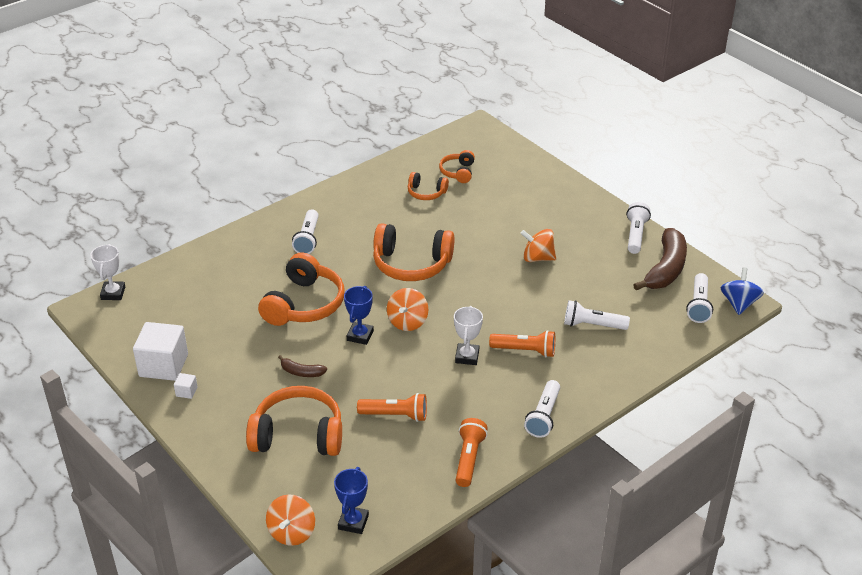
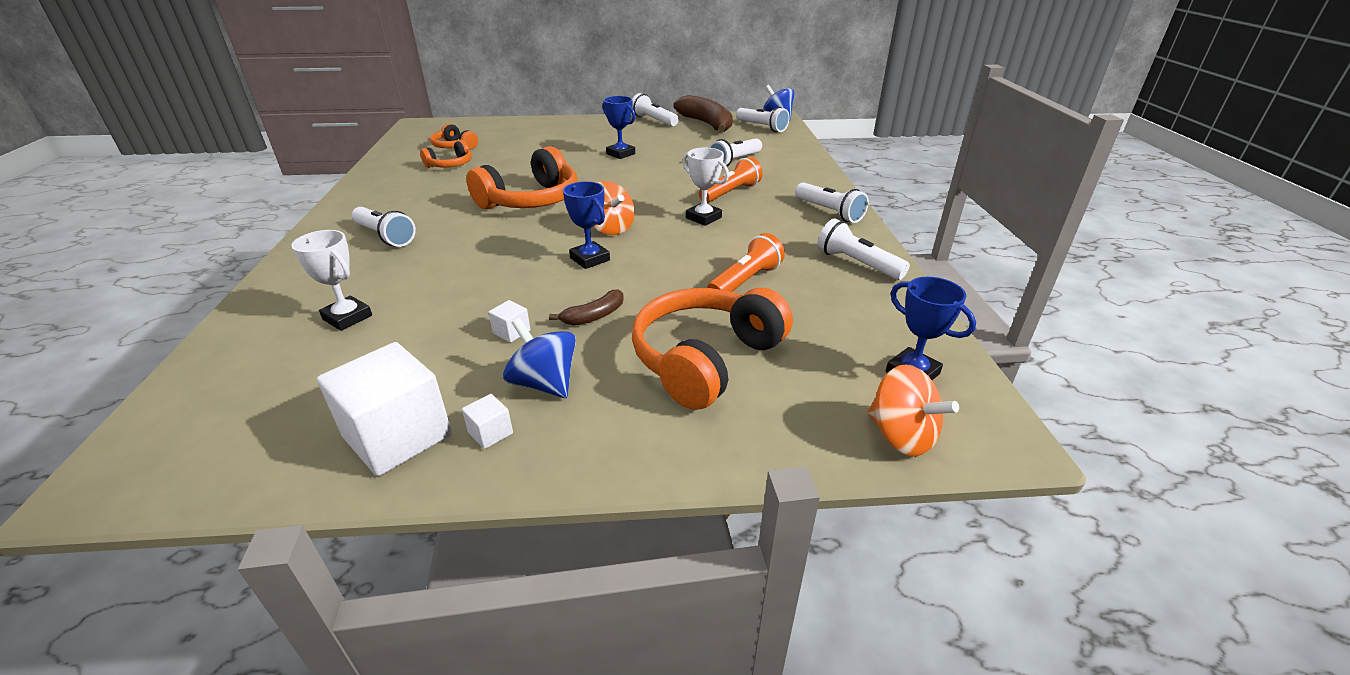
camera: 55 degrees left, 5 degrees down
white trophy [90,244,125,300] -> white trophy moved to [291,230,372,331]
orange headphones [258,252,345,326] -> none
orange flashlight [456,418,488,487] -> white flashlight [817,218,910,280]
orange spinning top [520,229,556,262] -> blue trophy [602,96,635,159]
none -> white cube [488,300,531,343]
none -> blue spinning top [503,318,576,398]

